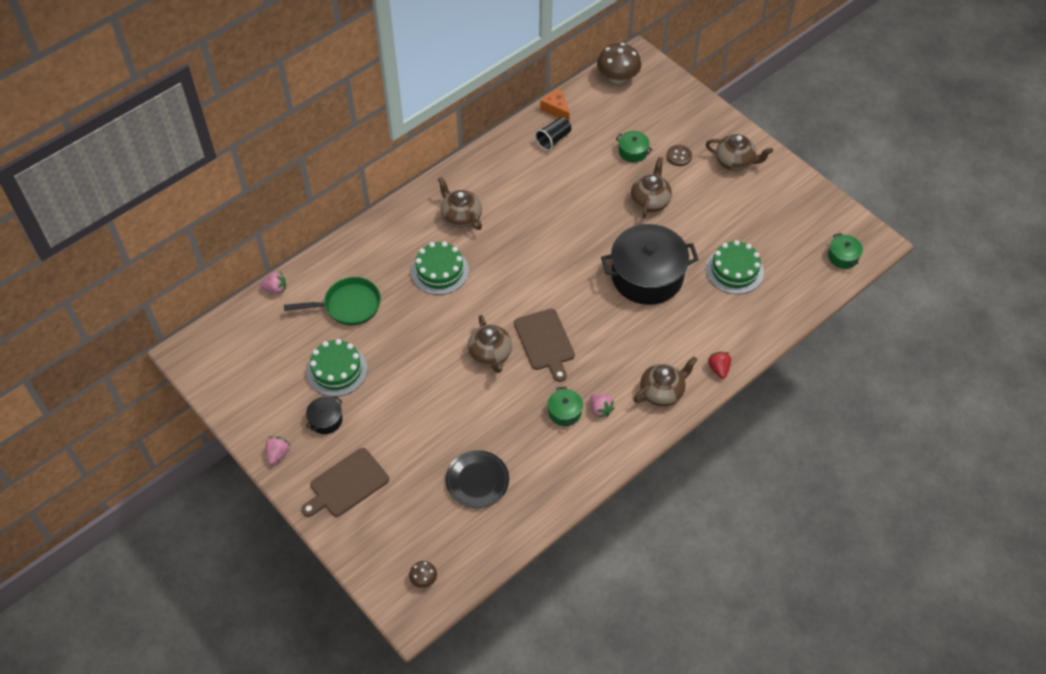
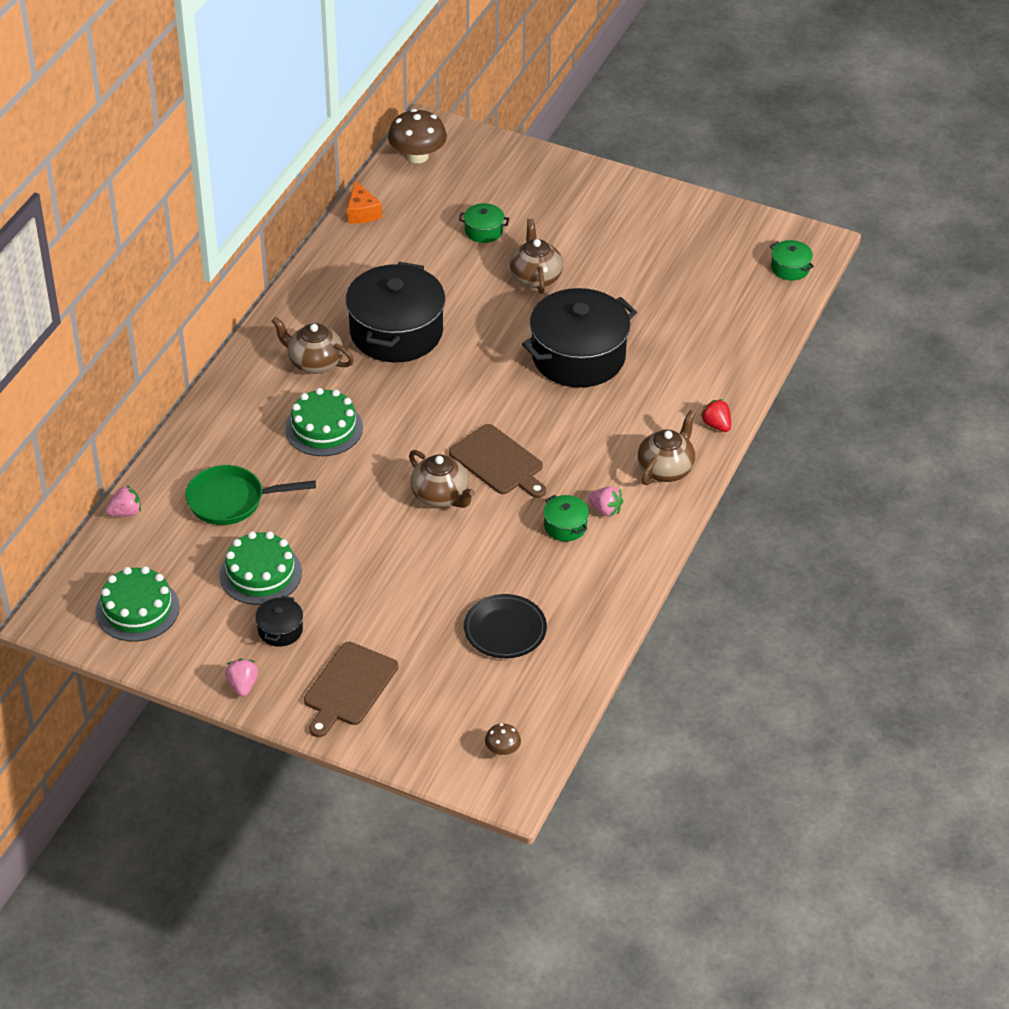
camera: 25 degrees left, 10 degrees down
green pan [284,277,381,325] -> green pan turned 150 degrees counterclockwise [185,465,316,525]
black cup [535,117,571,151] -> none
orange cheese [540,89,570,121] -> orange cheese turned 135 degrees counterclockwise [347,181,382,224]
brown button [666,145,692,166] -> none
brown teapot [706,134,773,171] -> none
green cake [706,240,764,294] -> green cake moved to [96,566,180,641]
none -> black pot [346,262,445,362]

